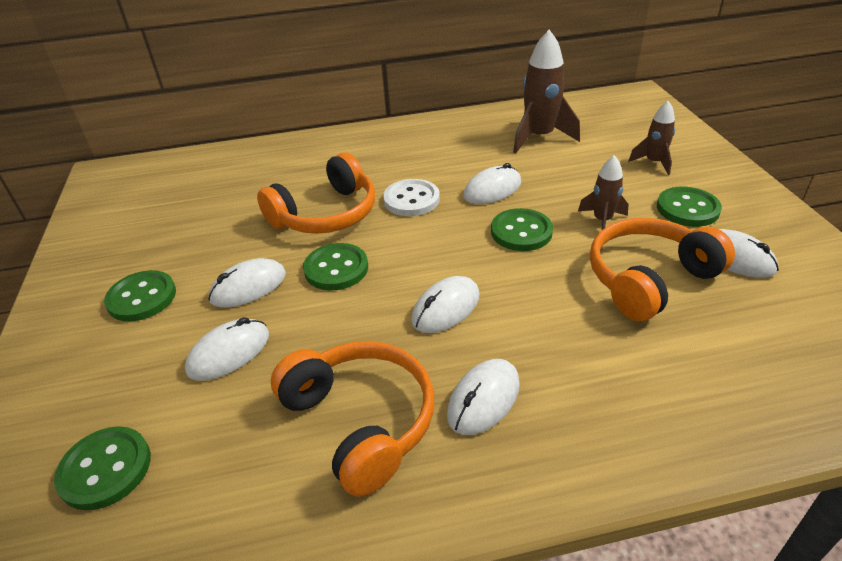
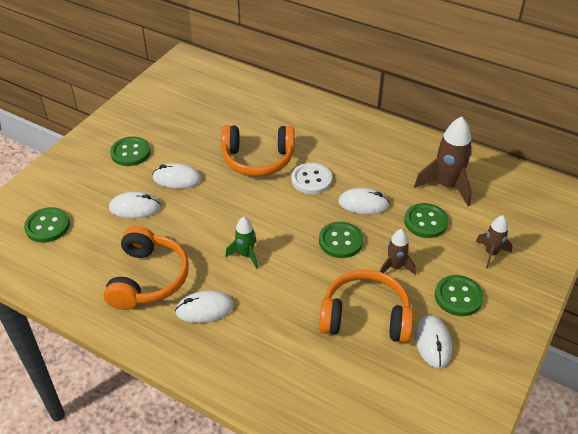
camera: 40 degrees right, 5 degrees up
green button [303,243,368,291] -> green button moved to [404,203,449,238]
white mouse [411,276,479,333] -> green rocket [225,217,258,269]

